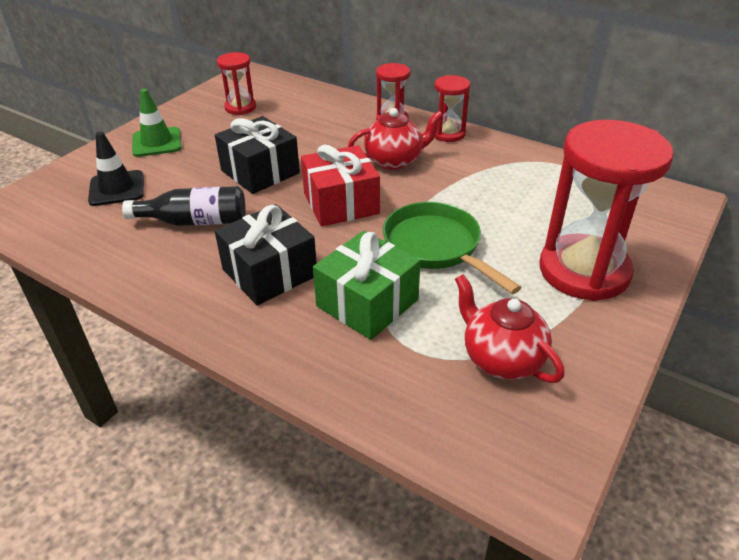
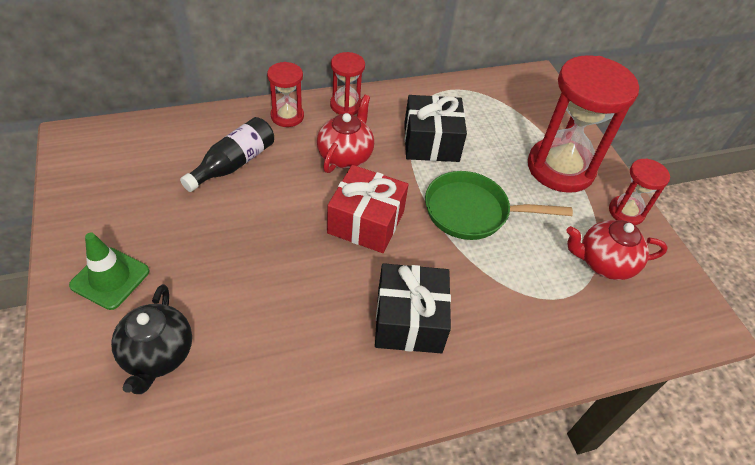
camera: 55 degrees left, 10 degrees up
black traffic cone [88,132,144,206] -> black teapot [111,284,192,394]
black bottle [122,186,245,226] -> black bottle moved to [180,117,274,192]
black gift [215,116,300,194] -> black gift moved to [404,95,467,162]
red hourglass [217,52,256,115] -> red hourglass moved to [609,158,670,225]
green gift [313,231,421,340] -> none

